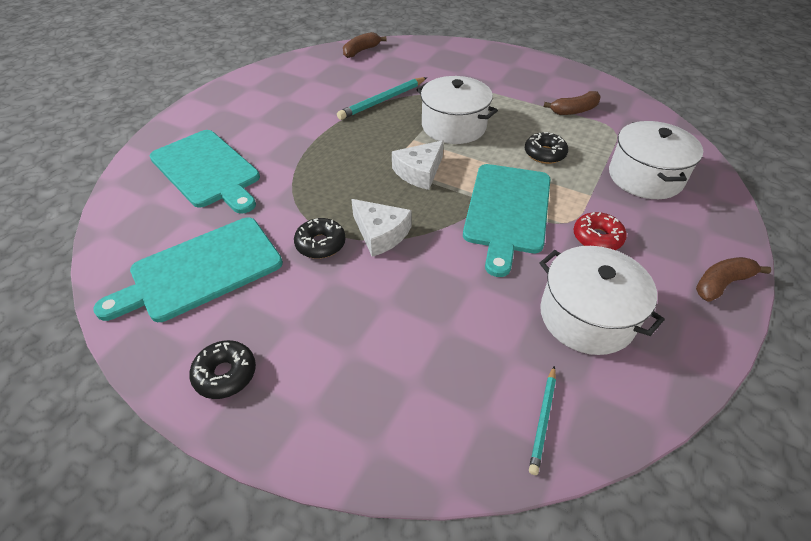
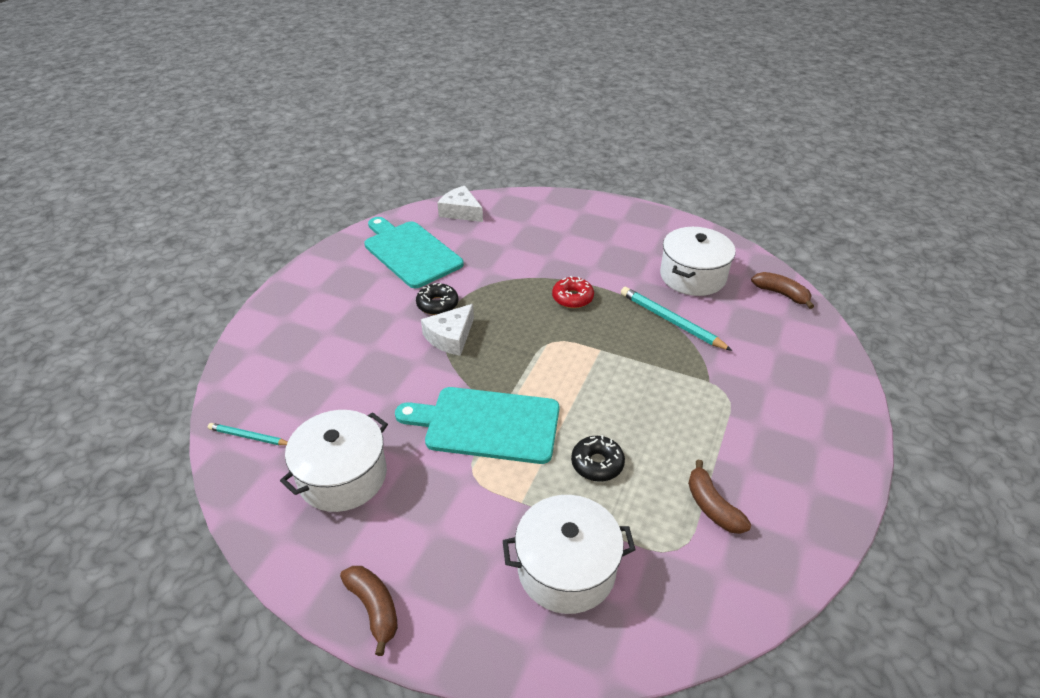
camera: 85 degrees right, 5 degrees down
turquoise cutting board [150,130,260,214] -> none
black donut [189,340,256,399] -> none
white cheese [392,140,444,190] -> white cheese moved to [437,186,483,222]
white pot [417,76,498,144] -> white pot moved to [660,227,736,296]
red donut [574,212,627,250] -> red donut moved to [552,276,594,308]

